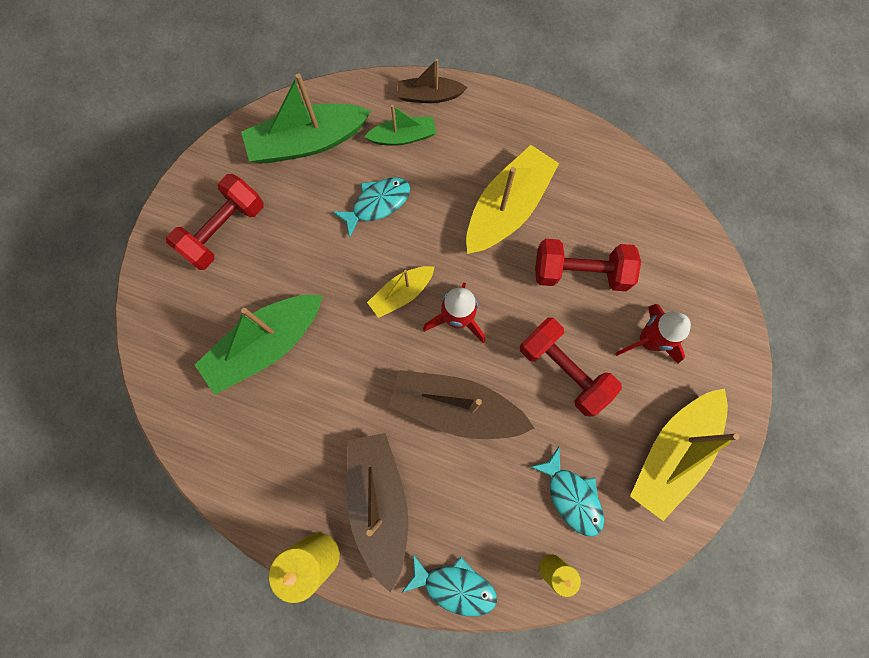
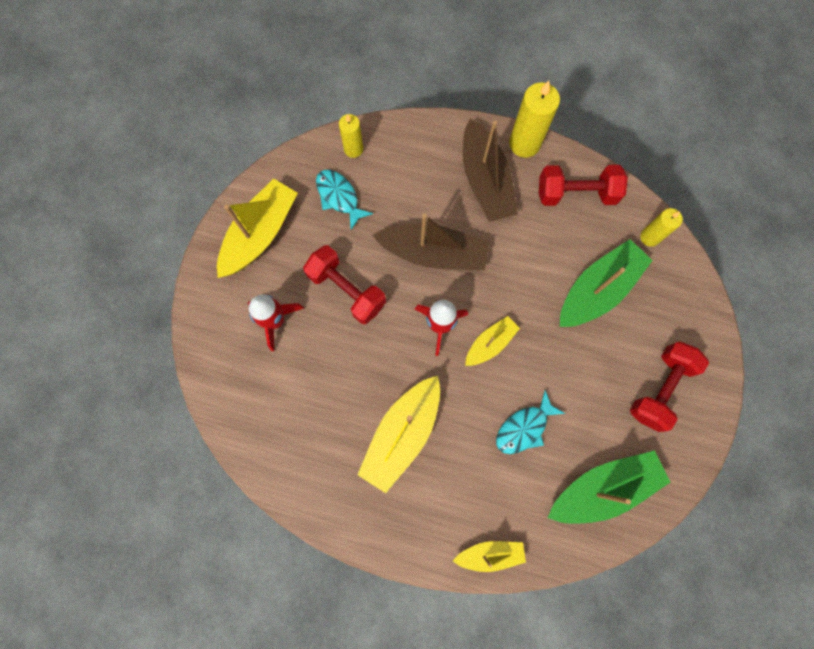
camera: 175 degrees right, 0 degrees up
green boat [364,105,436,146] -> none
brown boat [397,59,468,103] -> yellow boat [453,541,526,572]
turquoise fish [402,554,497,616] -> none
red dumbbell [535,239,641,291] -> red dumbbell moved to [539,165,628,206]
none -> yellow candle [640,208,683,247]

